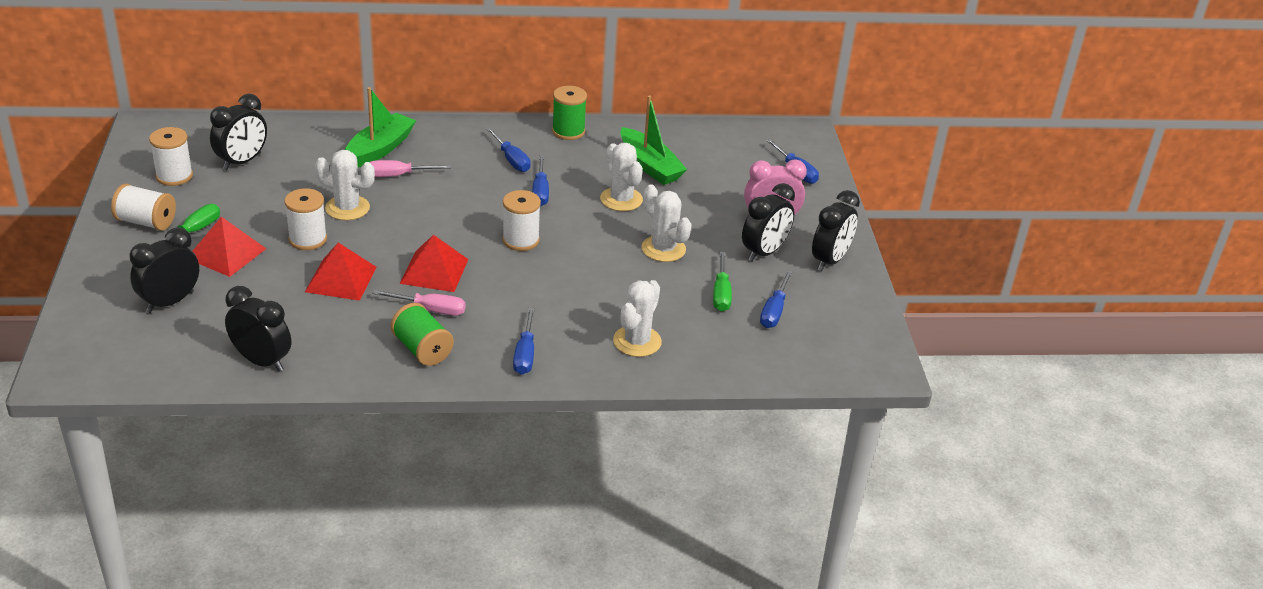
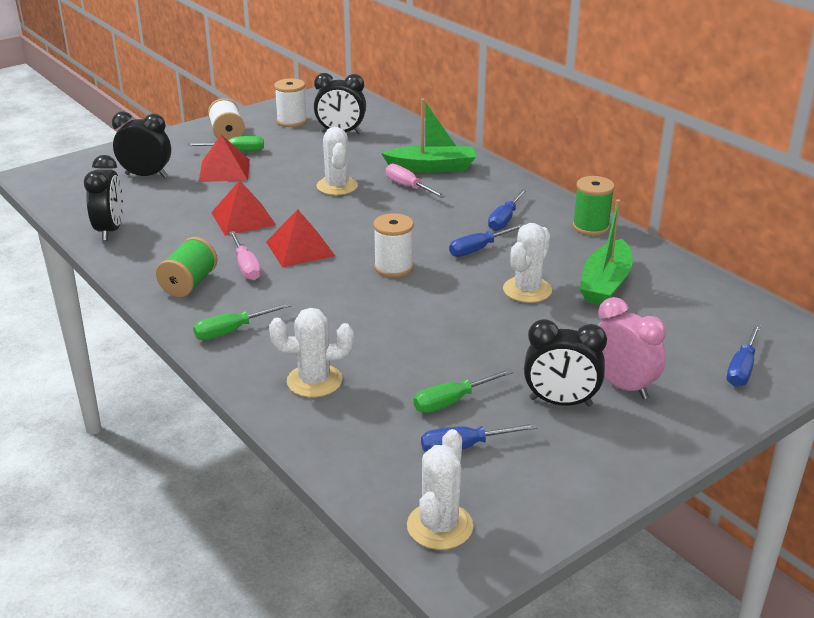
camera: 60 degrees right, 5 degrees down
white spool [284,188,327,250] -> none
blue screwdriver [513,308,535,375] -> green screwdriver [193,303,291,340]
white cactus [641,184,692,262] -> white cactus moved to [407,429,473,550]
black clock [812,190,860,271] -> none

